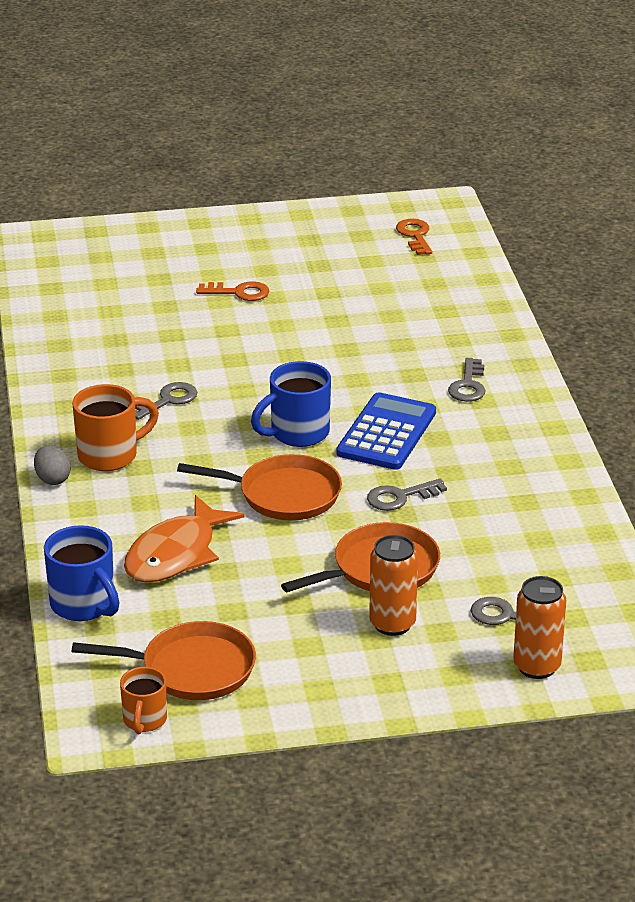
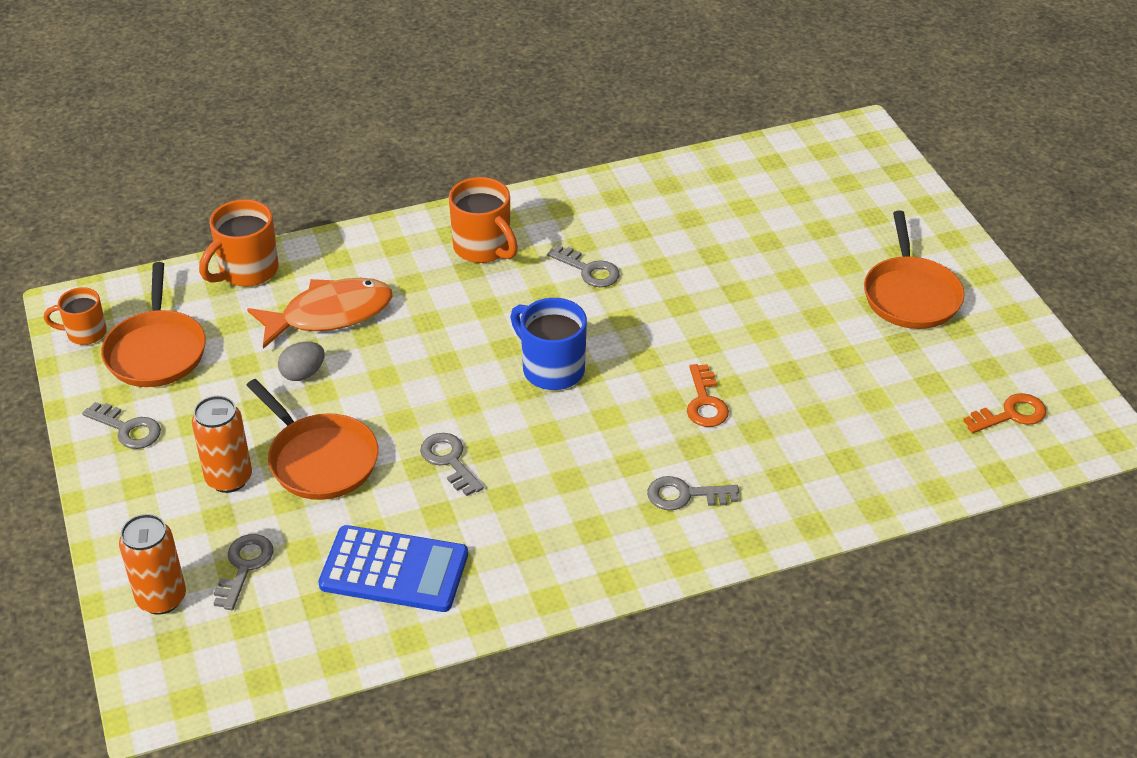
camera: 80 degrees right, 10 degrees up
grey egg [34,445,71,485] -> grey egg moved to [278,342,325,381]
blue mug [44,525,120,621] -> orange mug [199,199,279,287]
orange fish [124,495,244,582] -> orange fish turned 135 degrees clockwise [247,278,393,349]
orange pan [177,454,342,520] -> orange pan moved to [864,211,964,329]
orange key [196,281,269,301] -> orange key moved to [687,364,729,427]
blue calculator [337,392,436,470] -> blue calculator moved to [318,525,468,612]
none -> grey key [82,402,161,449]

